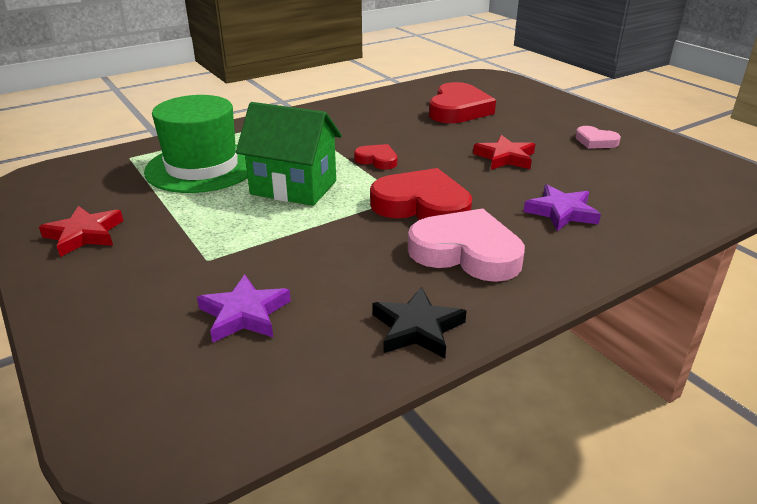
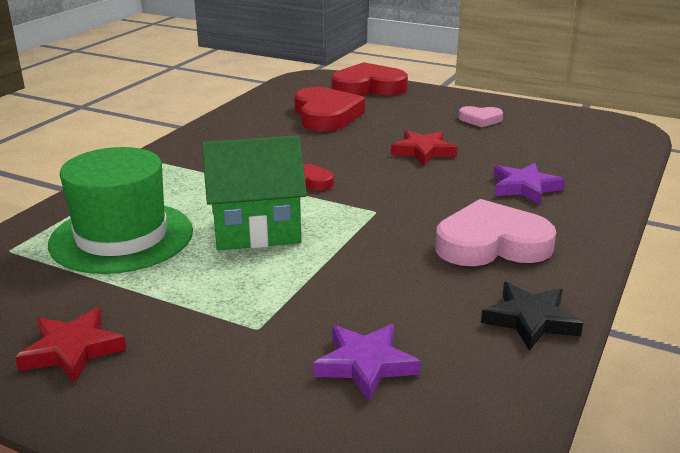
camera: 30 degrees left, 5 degrees down
red heart [370,168,472,220] -> red heart moved to [331,62,408,96]

